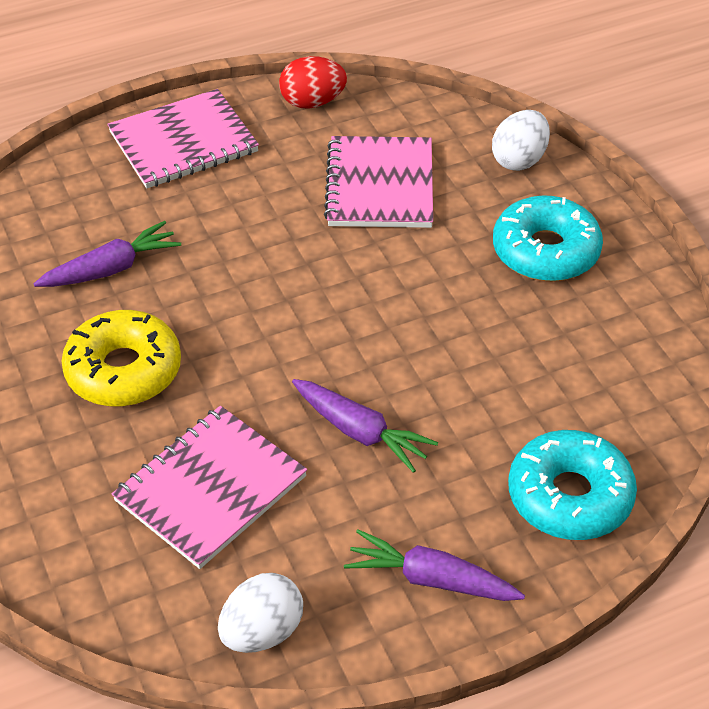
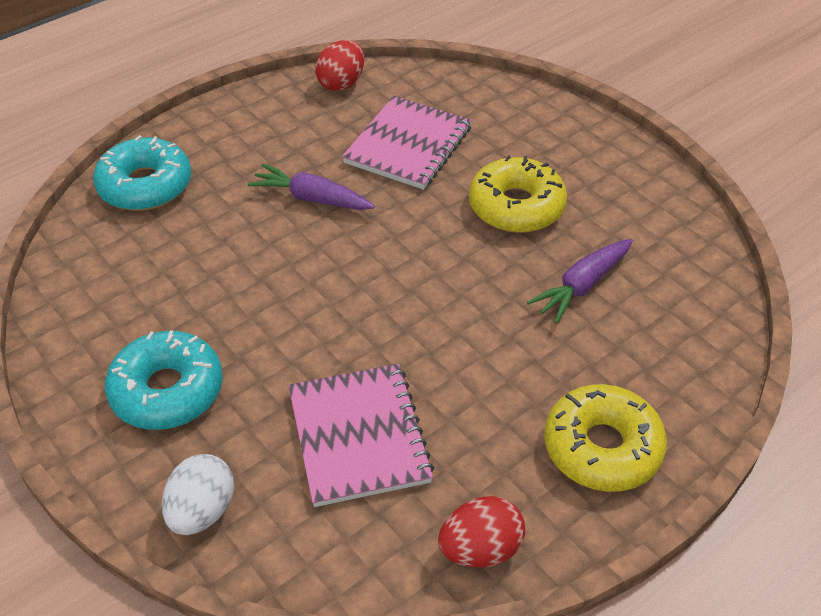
camera: 165 degrees right, 0 degrees up
pink notebook [108,89,259,188] -> yellow donut [544,384,667,492]
white egg [218,573,303,653] -> red egg [315,40,364,91]
purple carrot [344,530,525,601] -> none

